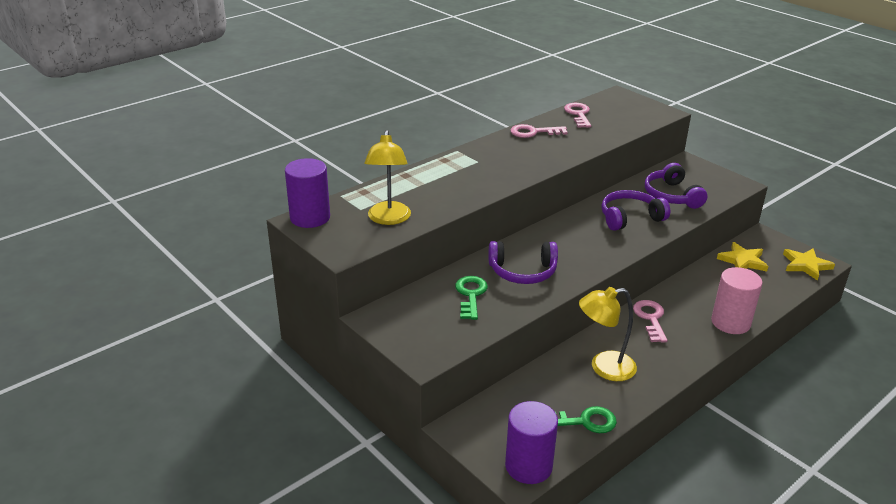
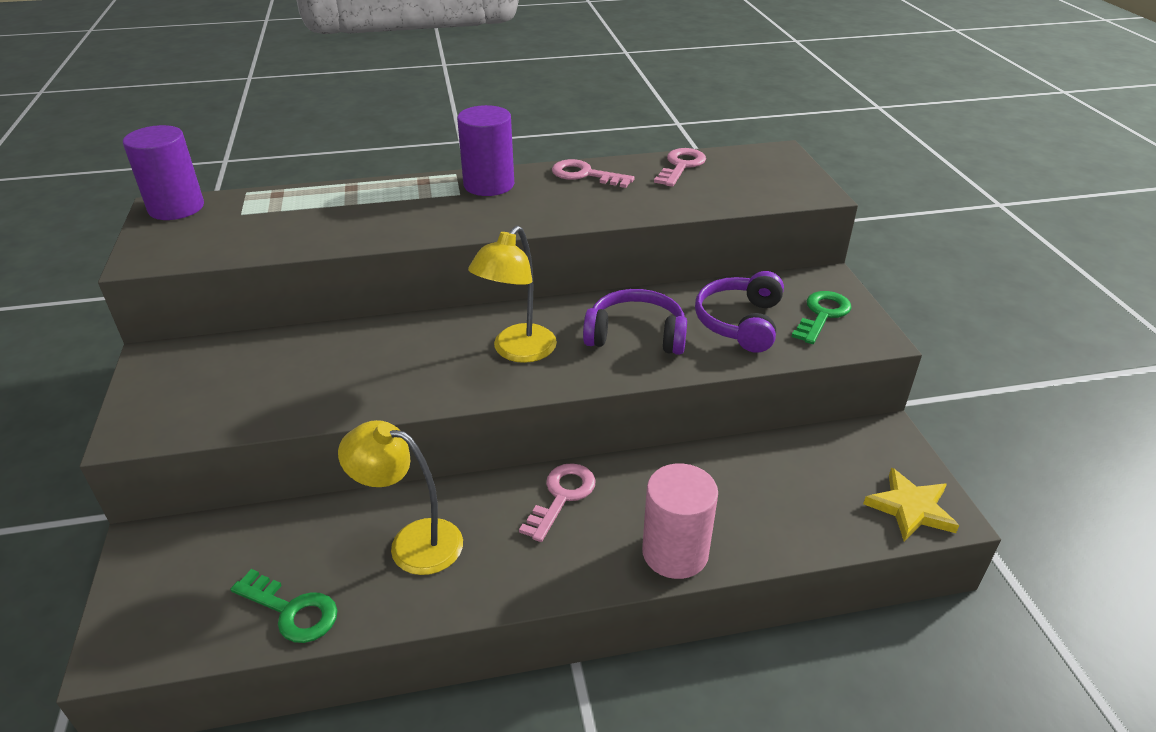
camera: 30 degrees right, 5 degrees up
yellow lamp [364,130,411,225] -> yellow lamp moved to [468,226,557,363]
green key [455,276,488,320] -> green key moved to [792,291,852,344]
purple headphones [489,241,558,284] -> none
purple cylinder [505,401,558,484] -> purple cylinder moved to [457,105,514,196]
yellow star [717,242,768,272] -> none

